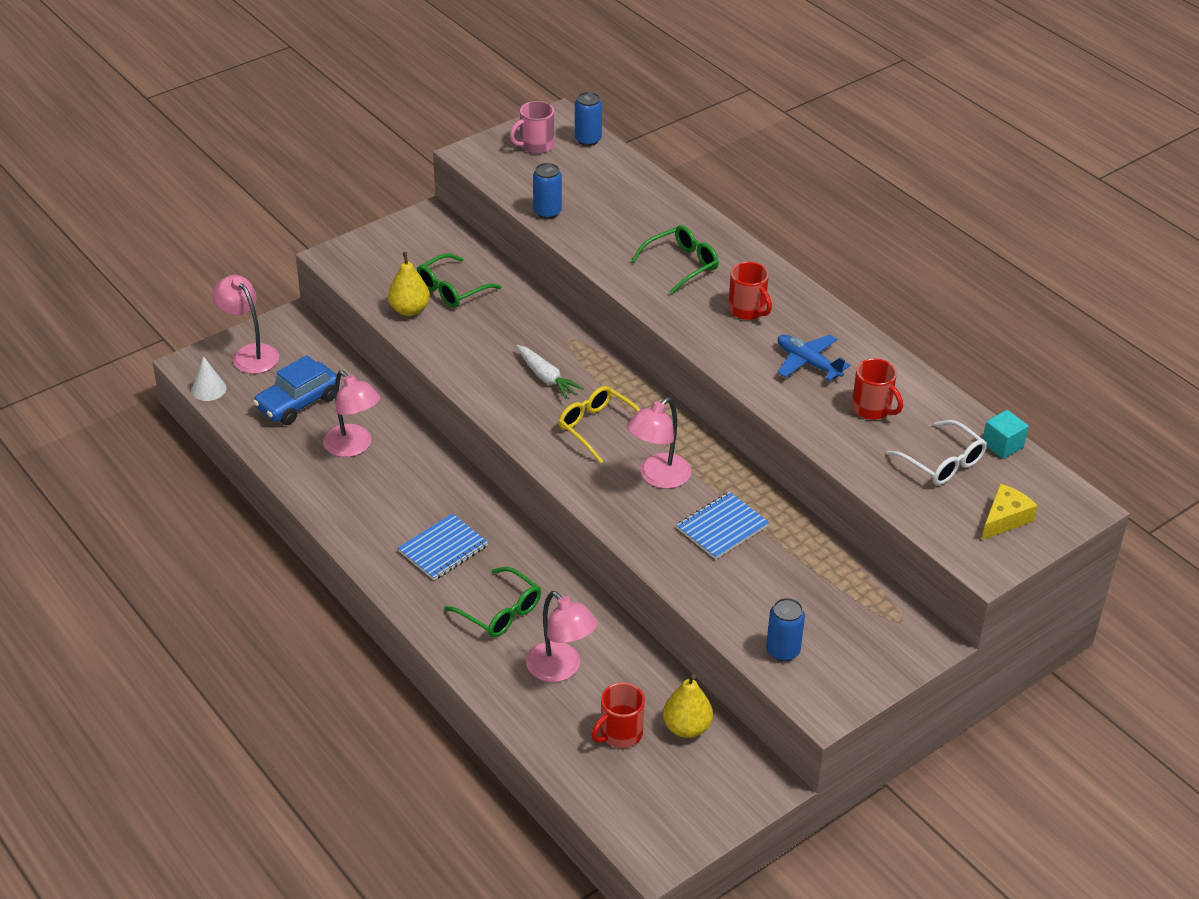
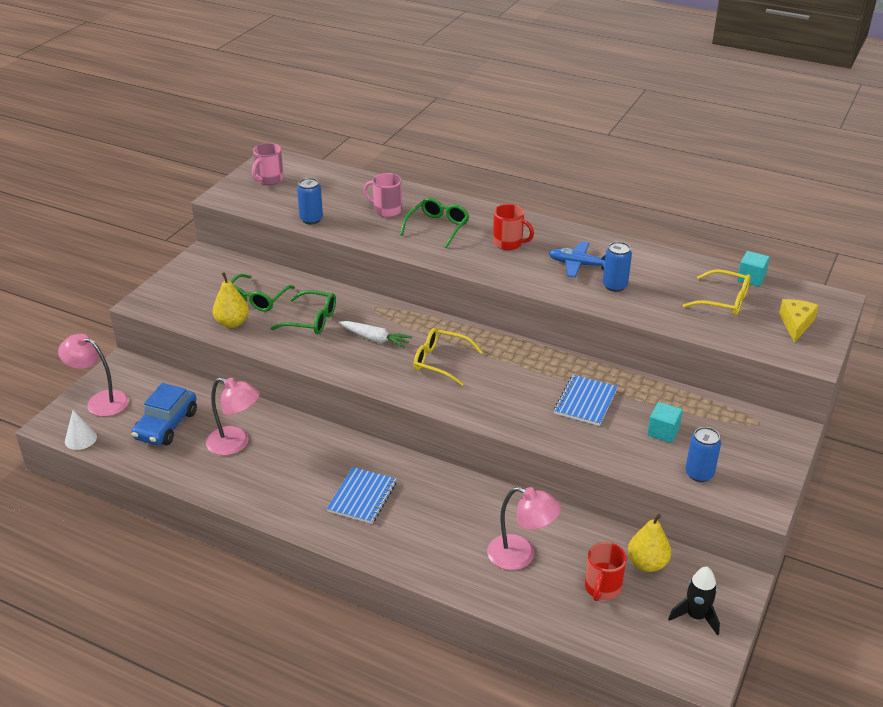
camera: 25 degrees left, 5 degrees down
green glasses [444,567,541,637] -> green glasses moved to [270,290,336,334]
blue can [575,92,602,146] -> blue can moved to [603,242,632,292]
pink lamp [626,397,691,489] -> none
red mug [852,358,903,420] -> none
white glasses [886,420,987,485] -> yellow glasses [683,269,751,316]
none -> pink mug [364,173,402,217]
none -> turquoise cube [647,402,683,443]
none -> black rocket [668,567,720,636]

